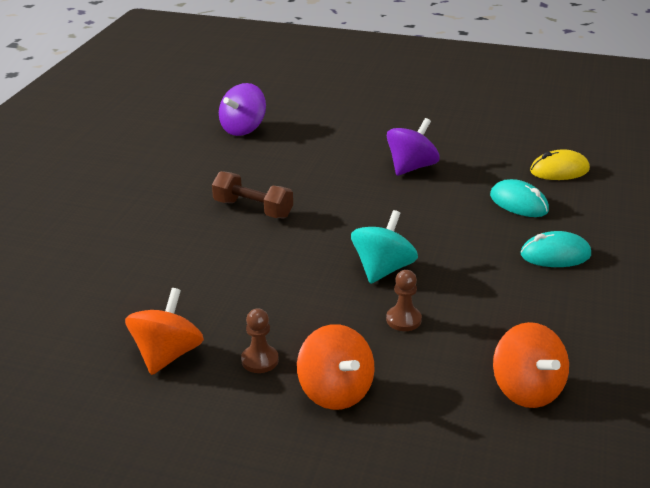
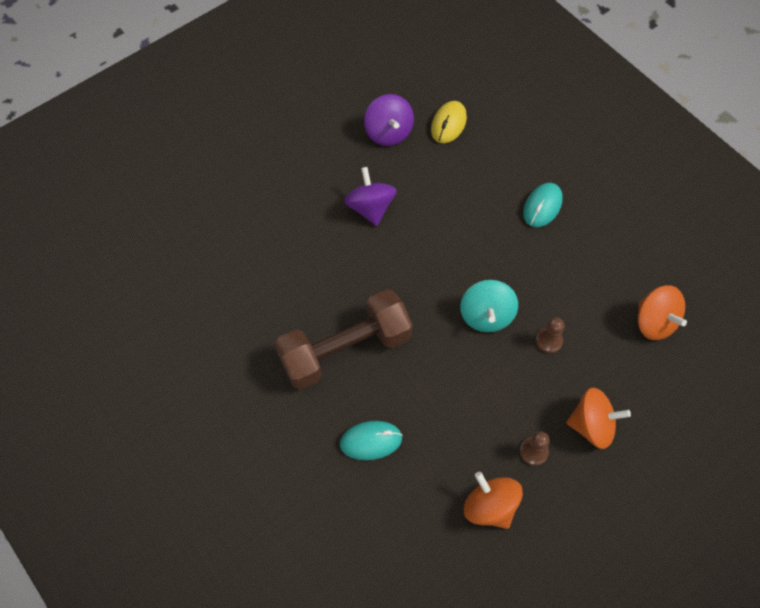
camera: 55 degrees left, 30 degrees up
brown dumbbell [212,171,293,218] -> brown dumbbell [275,289,412,390], size x1.77
purple spinning top [219,83,266,136] -> purple spinning top moved to [364,94,414,146]
turquoise spinning top [351,210,418,284] -> turquoise spinning top turned 150 degrees counterclockwise [460,280,518,332]
turquoise mouse [490,179,549,217] -> turquoise mouse moved to [340,421,402,460]
orange spinning top [493,322,569,408] -> orange spinning top turned 45 degrees clockwise [638,285,687,340]

